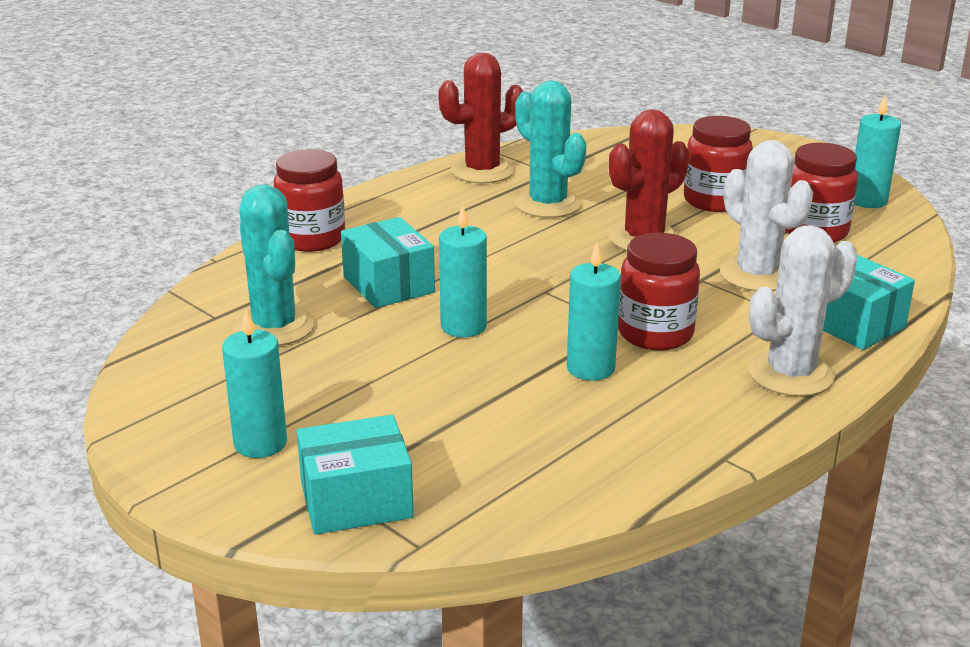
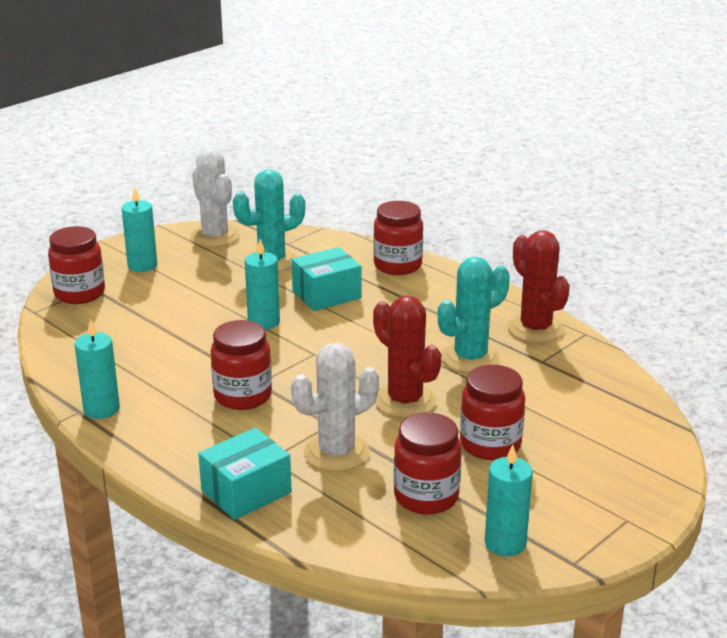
camera: 90 degrees right, 0 degrees up
turquoise box [297,415,414,534] -> red jar [48,226,105,304]
turquoise candle [567,243,621,381] -> turquoise candle moved to [75,319,120,419]
white cactus [748,225,858,396] -> white cactus moved to [190,148,240,247]

